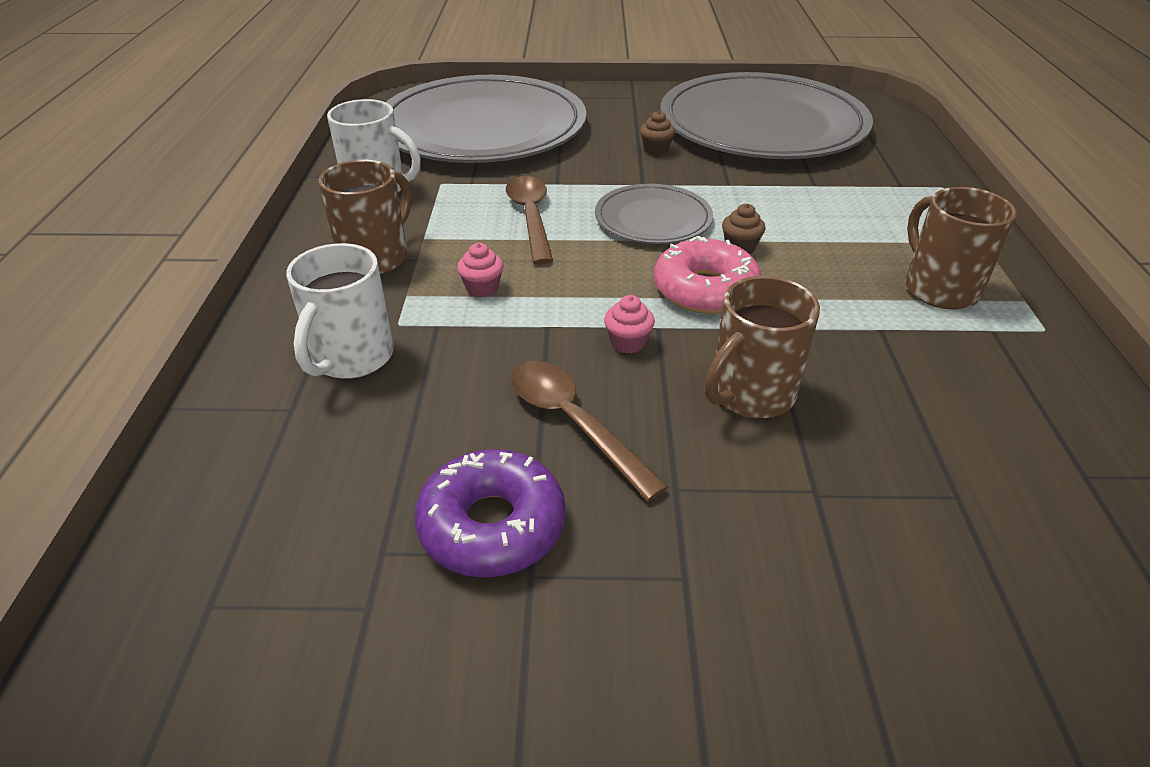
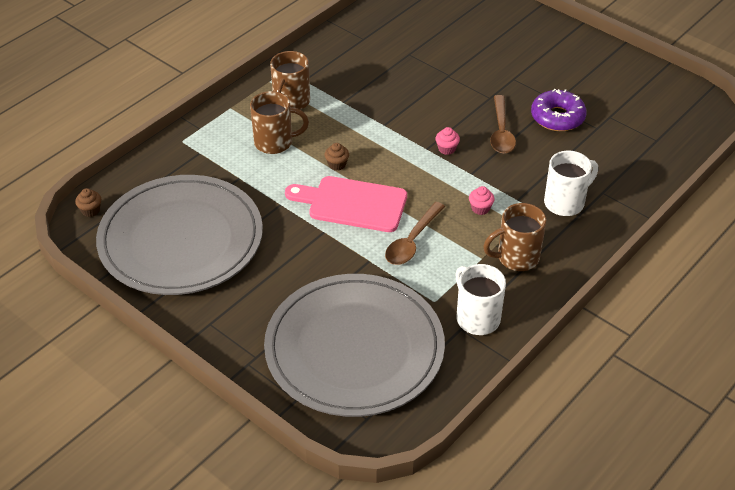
camera: 140 degrees left, 5 degrees up
grey plate [595,184,713,244] -> pink cutting board [285,176,407,232]
brown cupcake [640,111,675,155] -> brown cupcake moved to [75,188,101,217]
pink donut [654,236,762,314] -> none
brown mug [705,276,820,418] -> brown mug moved to [250,91,309,154]

